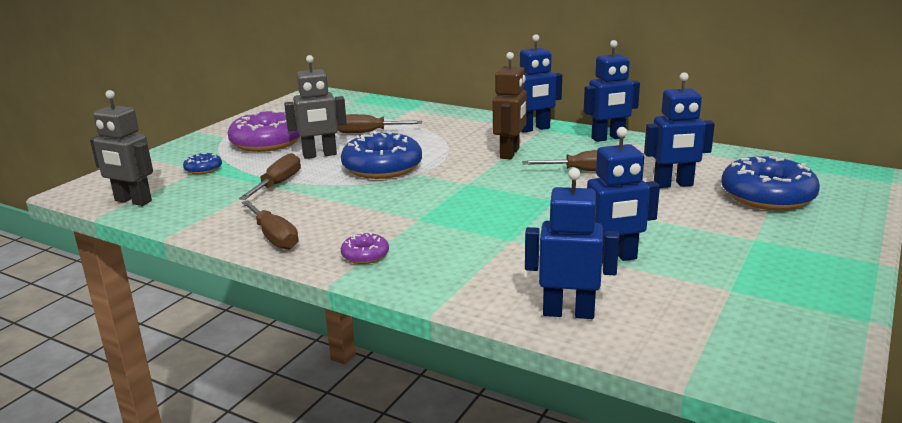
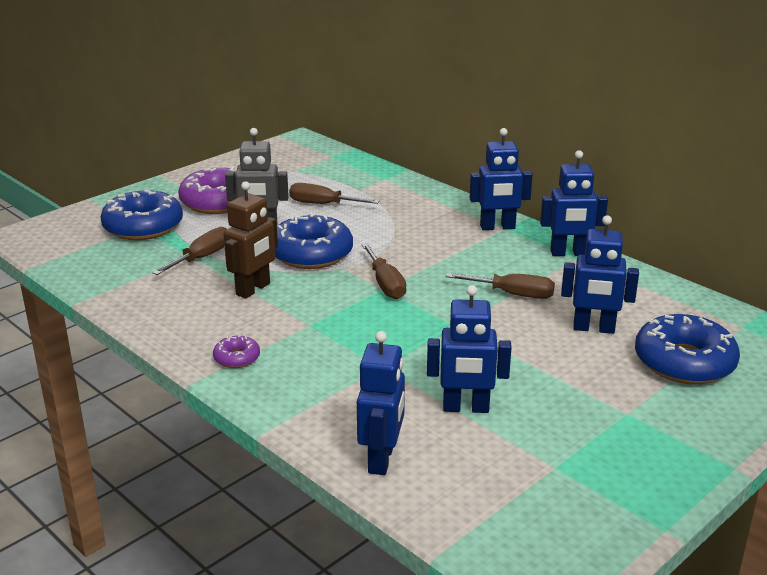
camera: 15 degrees right, 5 degrees up
grey robot [90,90,153,206] -> none
blue donut [183,153,222,174] -> blue donut [100,190,183,240], size x2.14
brown screwdriver [241,200,299,250] -> brown screwdriver moved to [361,243,406,299]
brown robot [493,52,527,160] -> brown robot moved to [224,181,278,299]
blue robot [525,168,619,319] -> blue robot turned 75 degrees clockwise [357,331,405,475]

